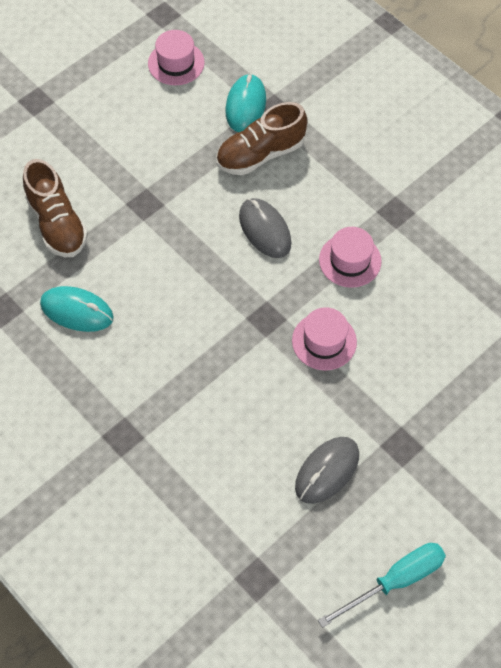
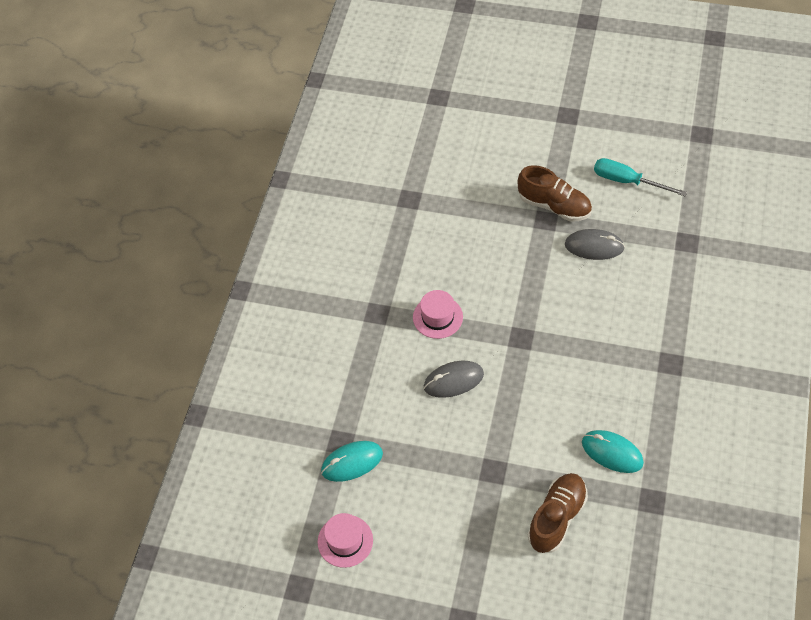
camera: 120 degrees left, 5 degrees down
turquoise mouse [40,286,114,332] -> turquoise mouse turned 45 degrees counterclockwise [582,430,644,473]
brown shoe [216,102,307,175] -> brown shoe moved to [518,165,592,222]
grey mouse [239,198,291,258] -> grey mouse turned 45 degrees clockwise [424,361,484,398]
pink hat [292,307,357,371] -> none

